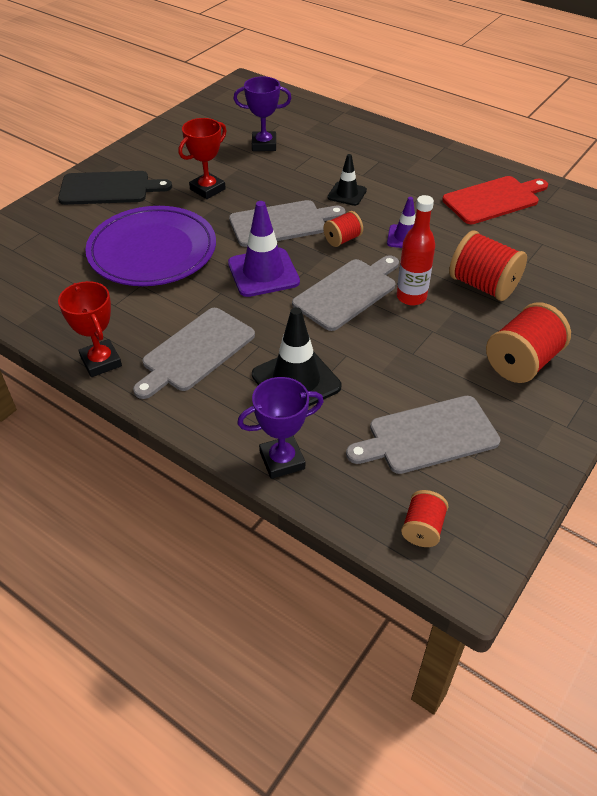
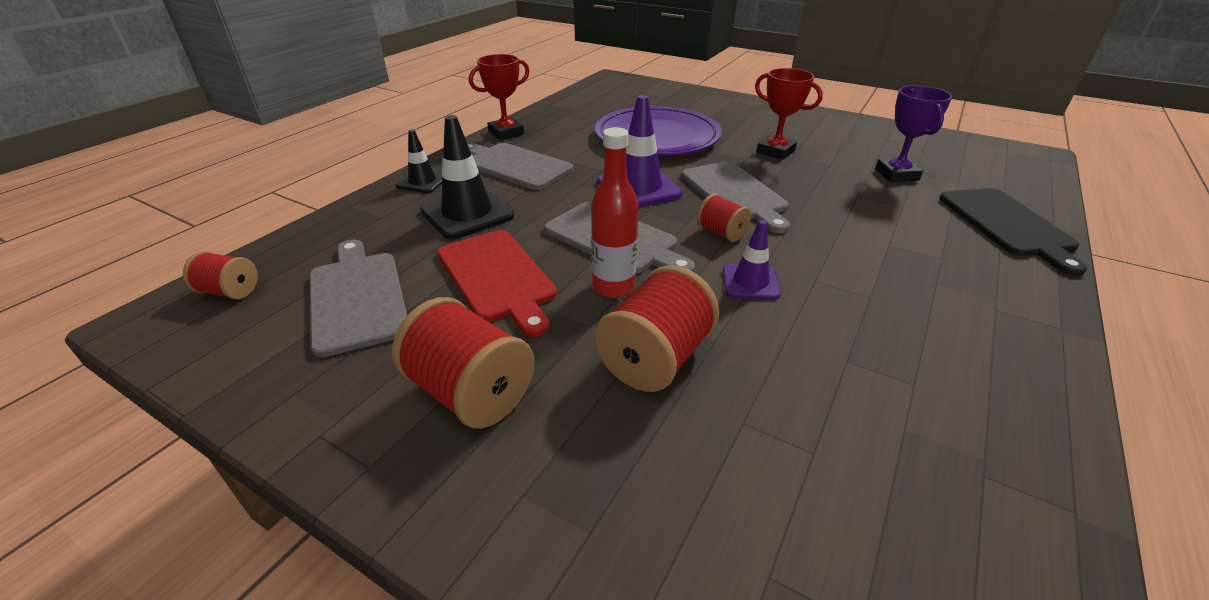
camera: 85 degrees right, 10 degrees down
black cutting board [58,171,172,205] -> black cutting board moved to [939,188,1087,276]
purple trophy [237,377,324,479] -> none
black traffic cone [328,154,367,206] -> black traffic cone moved to [396,129,442,193]
red cutting board [442,176,548,224] -> red cutting board moved to [437,230,557,337]

